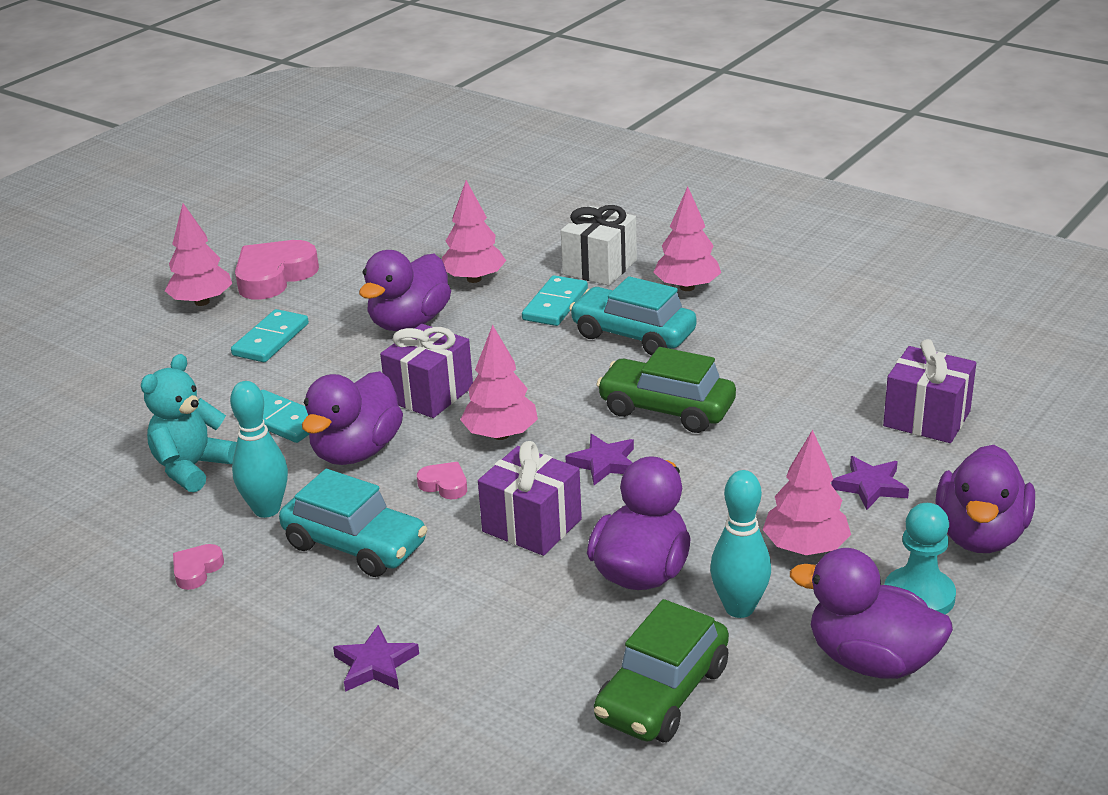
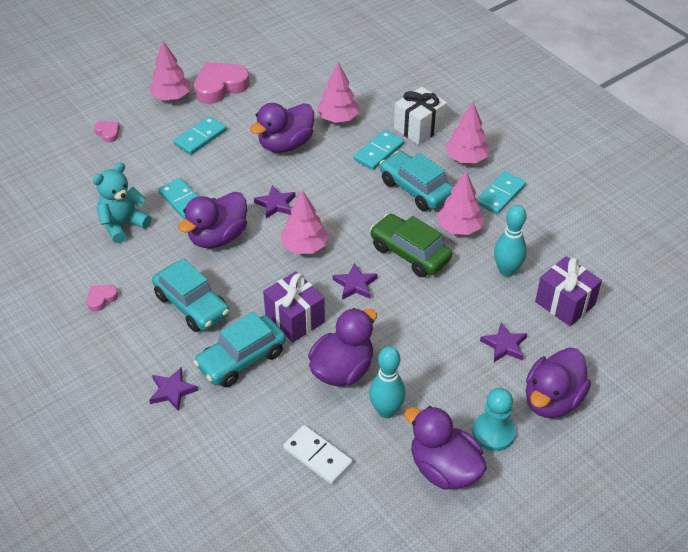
camera: 15 degrees right, 15 degrees up
turquoise bowling pin [230,381,288,518] -> turquoise bowling pin moved to [494,205,527,277]
purple gift [380,324,473,418] -> purple star [254,185,296,219]
pink heart [417,462,467,499] -> pink heart moved to [94,121,120,143]
green car [594,599,729,742] -> white domino [283,425,353,484]
pink tree [763,429,851,555] -> pink tree moved to [437,171,484,235]
none -> turquoise car [193,312,286,387]
none -> turquoise domino [477,171,526,214]

